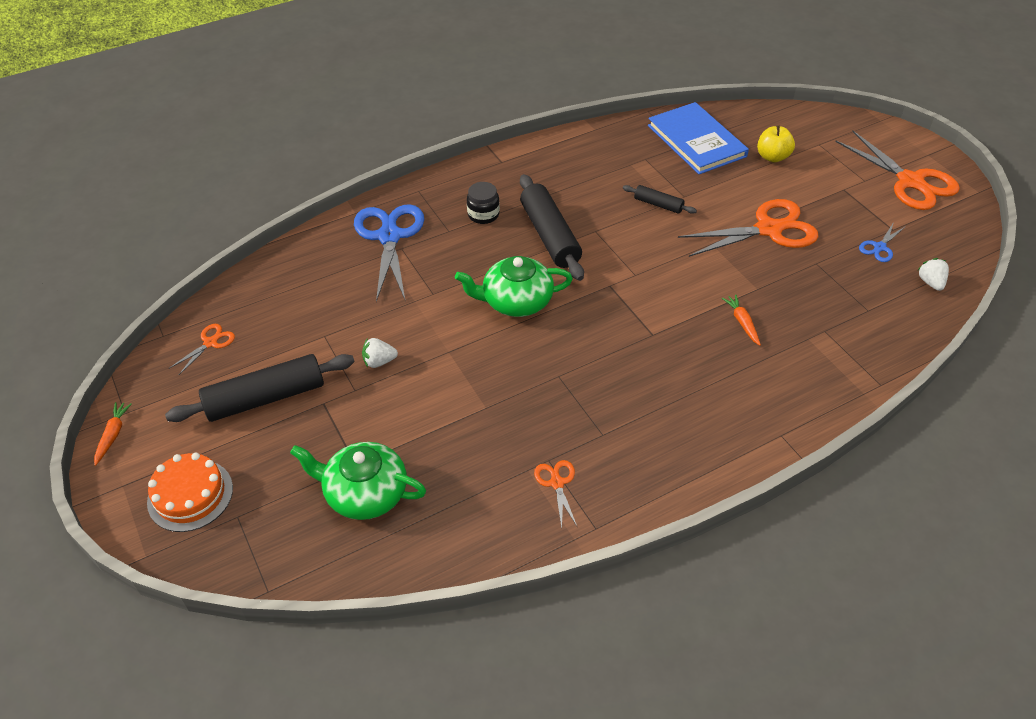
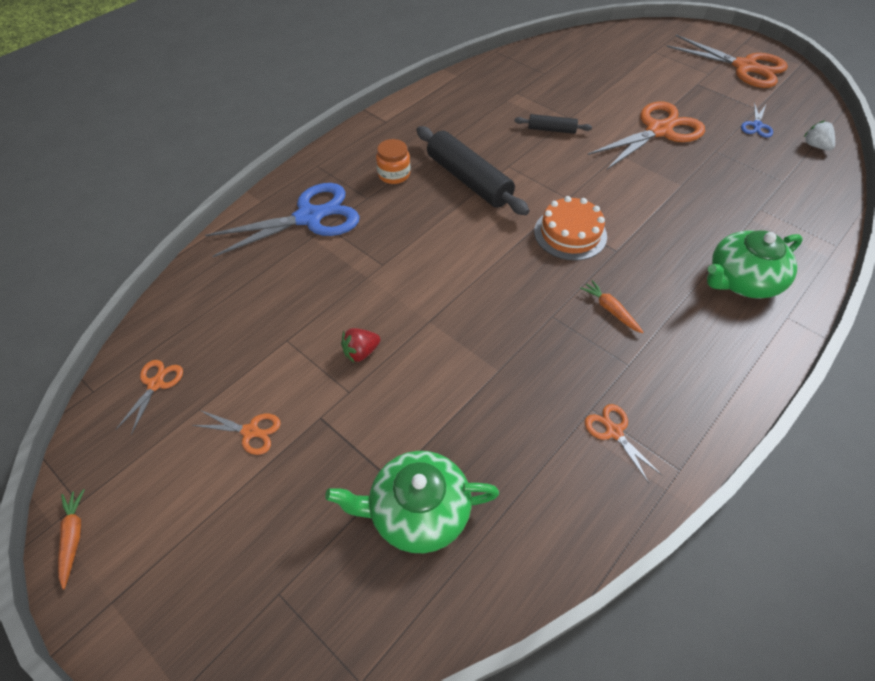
camera: 20 degrees left, 5 degrees up
orange cake [147,452,233,532] -> orange cake moved to [534,196,607,261]
black rolling pin [165,354,354,422] -> orange scissors [192,410,281,455]
blue scissors [354,204,424,302] -> blue scissors turned 90 degrees clockwise [205,183,360,257]
white strawberry [362,338,398,368] -> red strawberry [341,328,380,362]
green teapot [455,256,573,317] -> green teapot moved to [707,230,803,299]
black jar [467,182,500,224] -> orange jar [376,139,410,184]
blue book [648,102,749,174] -> none
orange carrot [722,294,761,346] -> orange carrot moved to [580,280,644,333]
yellow apple [757,125,795,163] -> none

